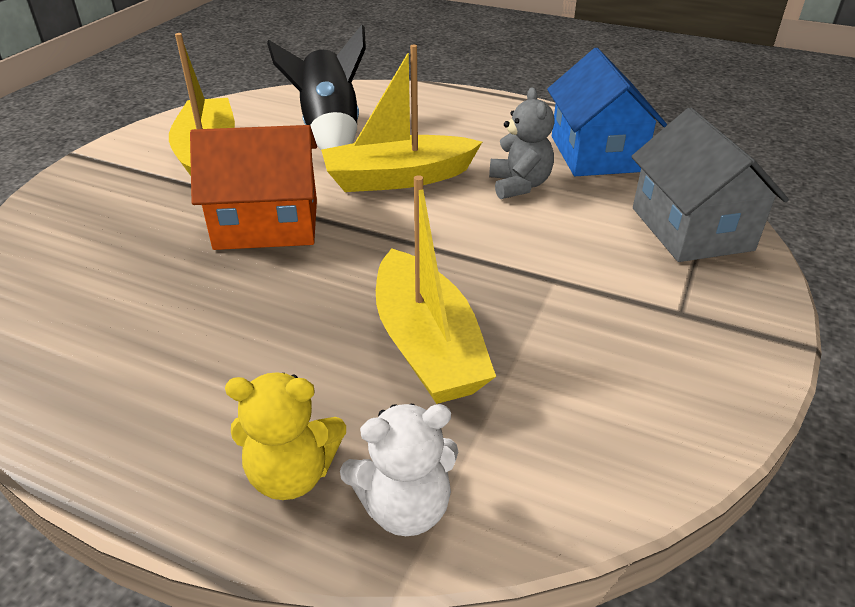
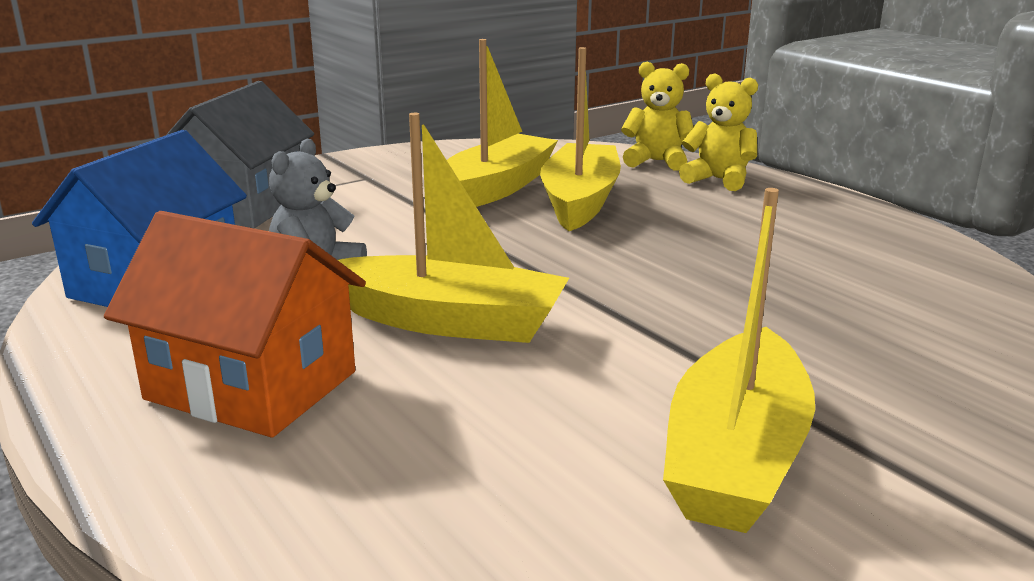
camera: 150 degrees left, 15 degrees down
orange house [190,125,317,250] -> orange house moved to [104,211,366,438]
black rocket [267,25,366,150] -> none
white teddy bear [340,404,458,536] -> yellow teddy bear [621,62,693,171]
none -> yellow boat [447,39,558,207]

